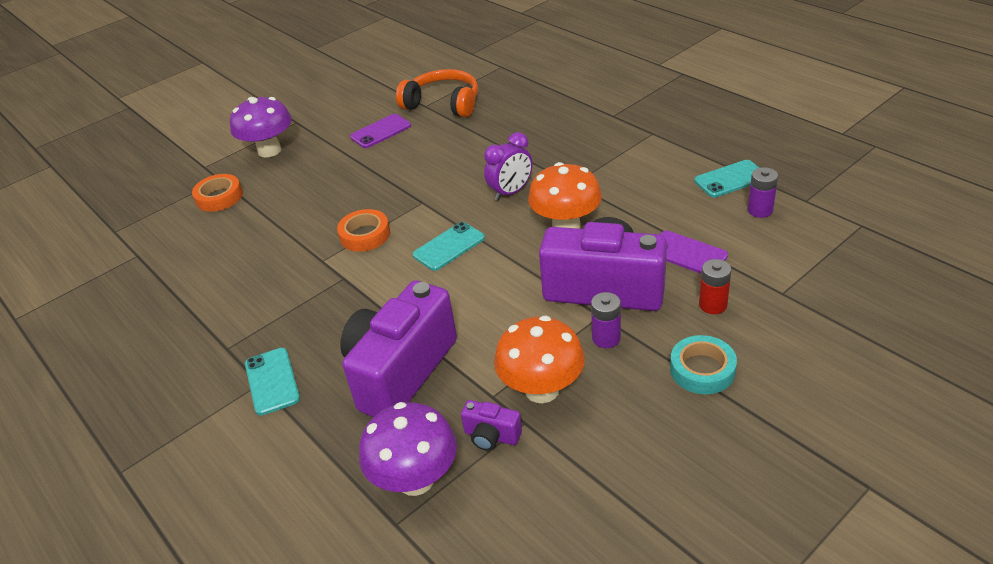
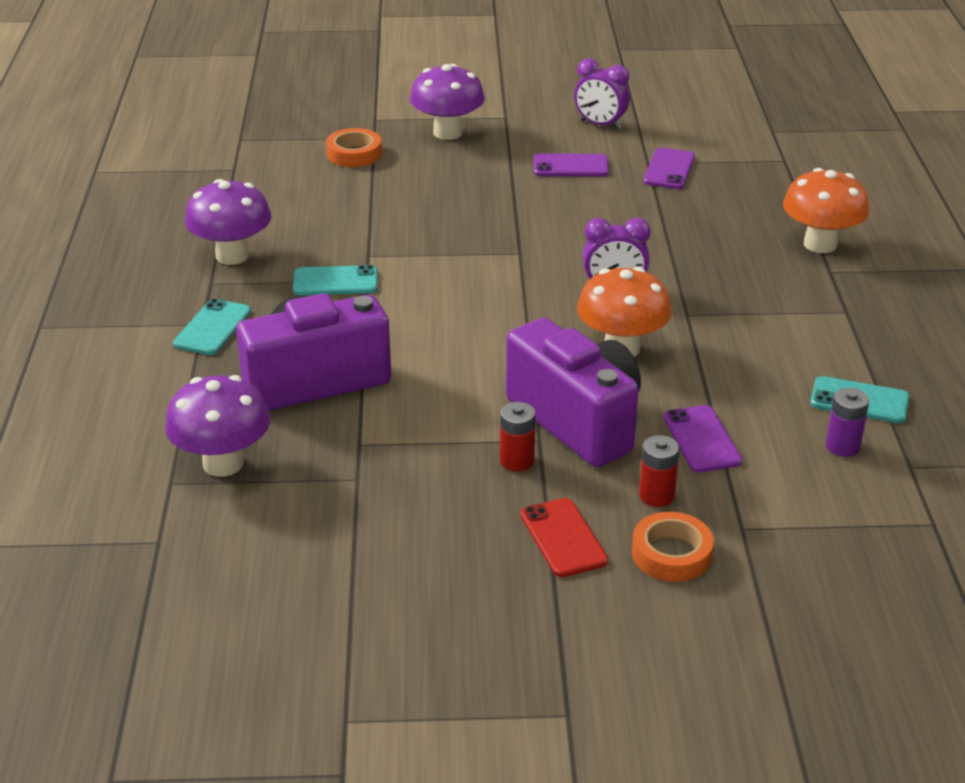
camera: 35 degrees right, 5 degrees down
orange tape [337,209,390,252] -> orange tape moved to [632,512,714,582]
orange headphones [396,69,478,117] -> purple phone [643,148,695,189]
turquoise phone [412,222,485,271] -> turquoise phone moved to [293,265,378,295]
purple camera [461,400,522,451] -> none
orange mushroom [494,316,585,403] -> orange mushroom moved to [783,168,869,253]
purple battery [591,292,621,348] -> red battery [500,402,536,472]
turquoise tape [670,335,737,394] -> red phone [520,498,608,577]
none -> purple mushroom [185,179,271,265]
none -> purple clock [574,58,630,130]

